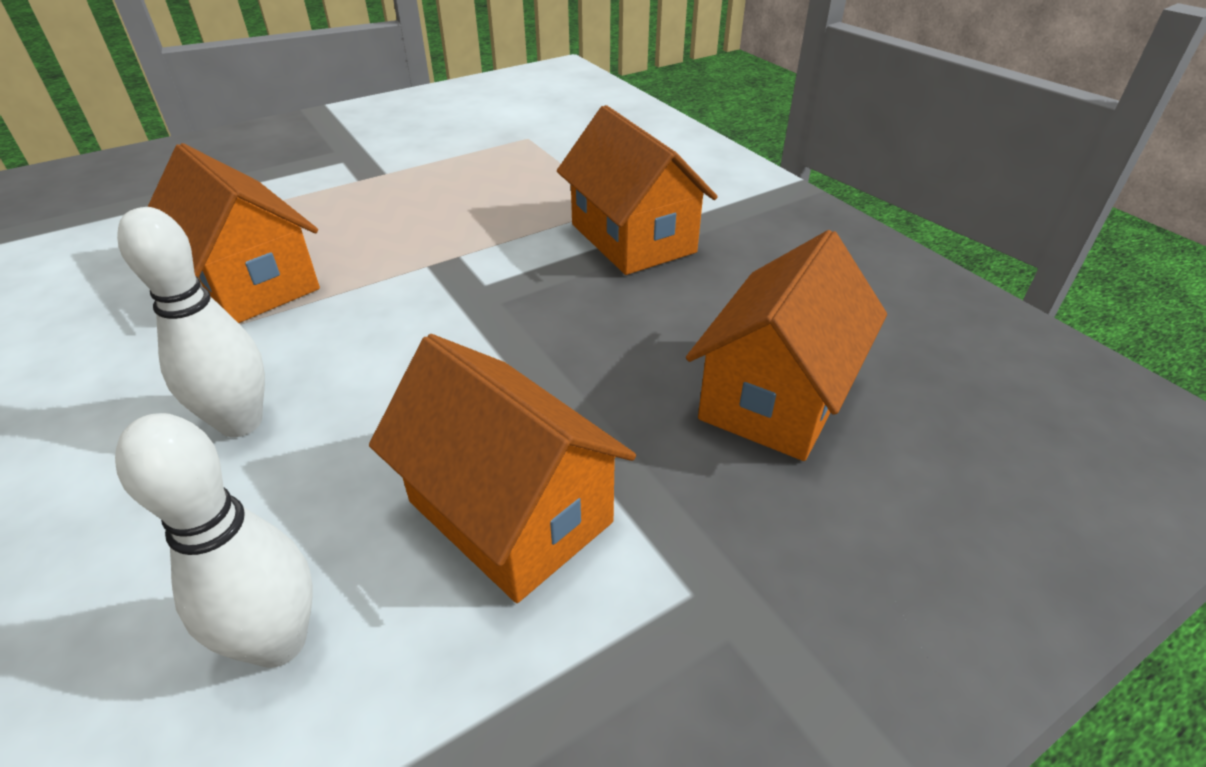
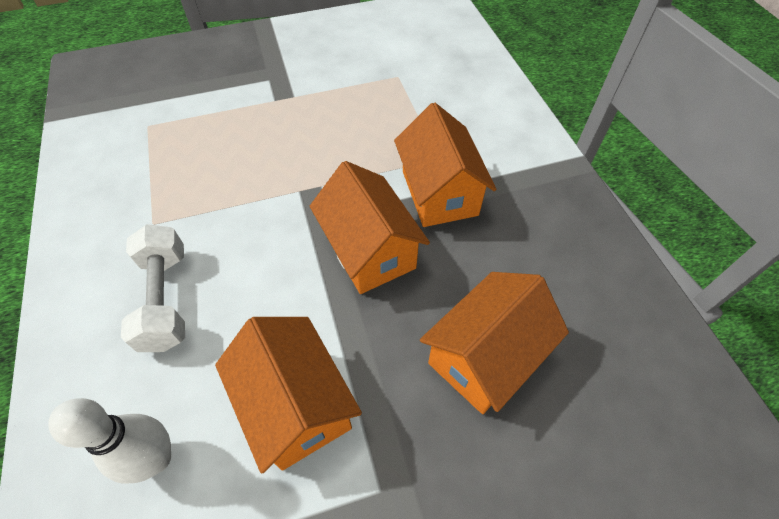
camera: 15 degrees right, 15 degrees up
white bowling pin [117,207,265,437] -> white dumbbell [121,224,185,352]
orange house [148,143,320,323] -> orange house moved to [310,161,430,294]

